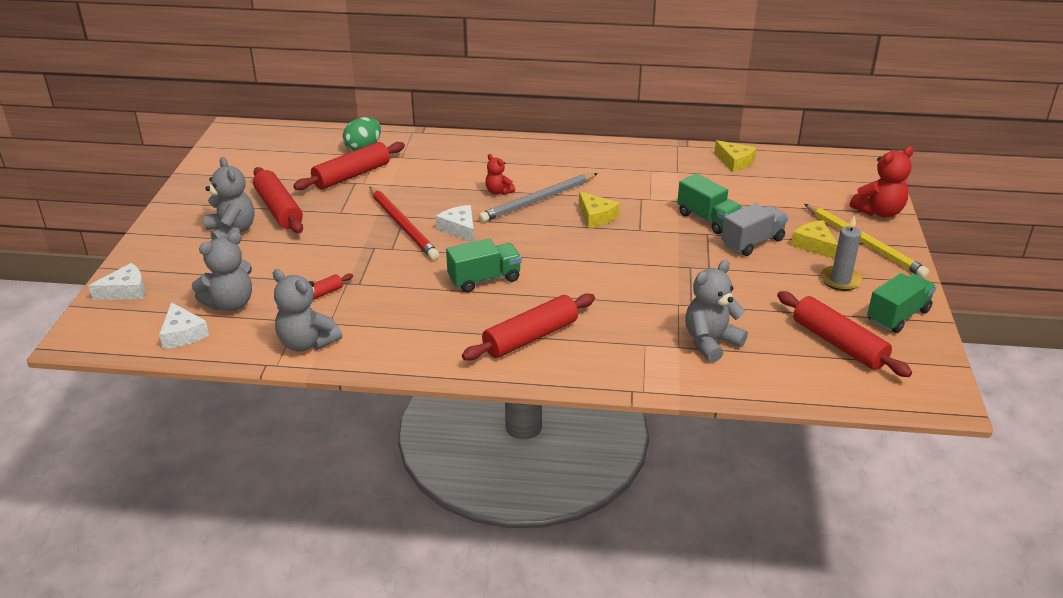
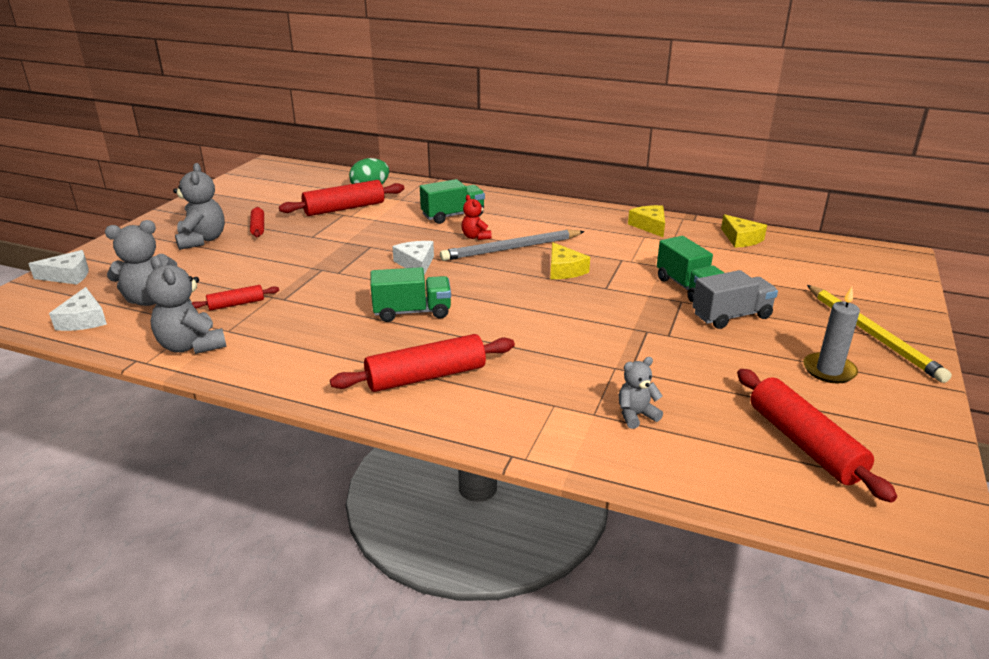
camera: 15 degrees right, 5 degrees down
red rolling pin [253,167,303,233] -> red rolling pin [250,207,264,237], size x0.53
red pencil [369,186,439,260] -> none
grey teddy bear [685,260,748,363] -> grey teddy bear [619,357,663,429], size x0.58
yellow cheese [791,220,838,259] -> yellow cheese moved to [628,205,665,237]
red teddy bear [850,146,914,217] -> none
green truck [867,273,936,333] -> green truck moved to [420,179,485,224]

